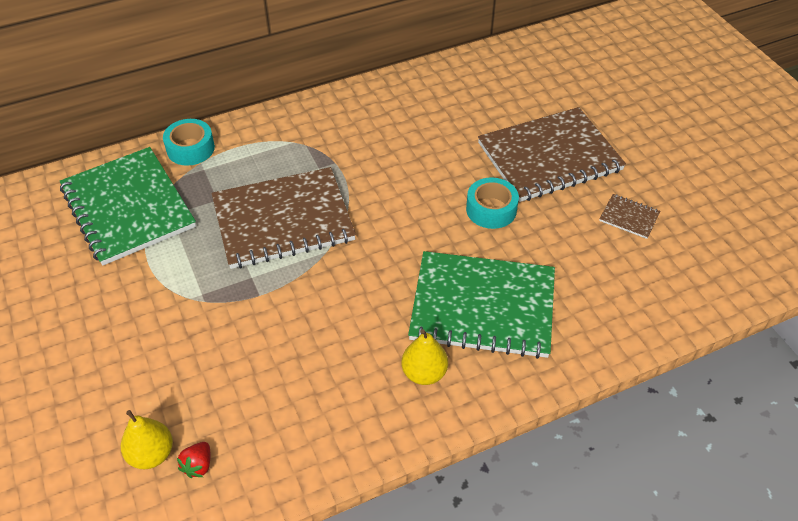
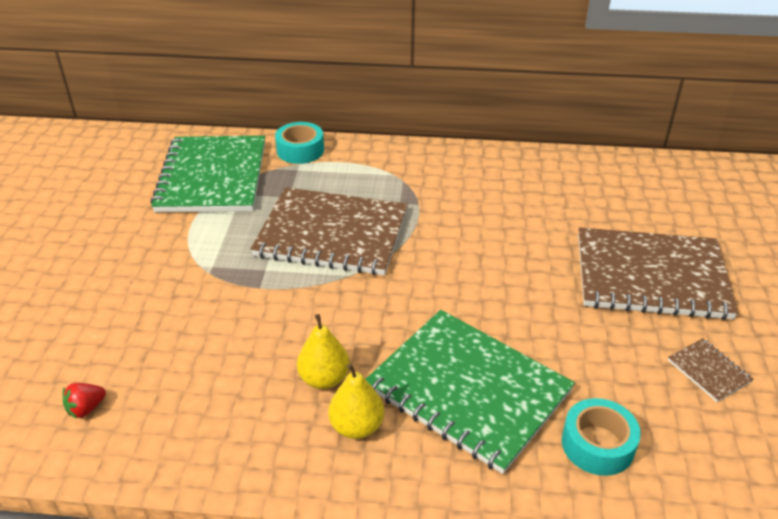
camera: 30 degrees right, 10 degrees down
yellow pear [121,410,173,469] -> yellow pear moved to [297,314,350,389]
turquoise tape [466,177,519,229] -> turquoise tape moved to [562,398,641,476]

